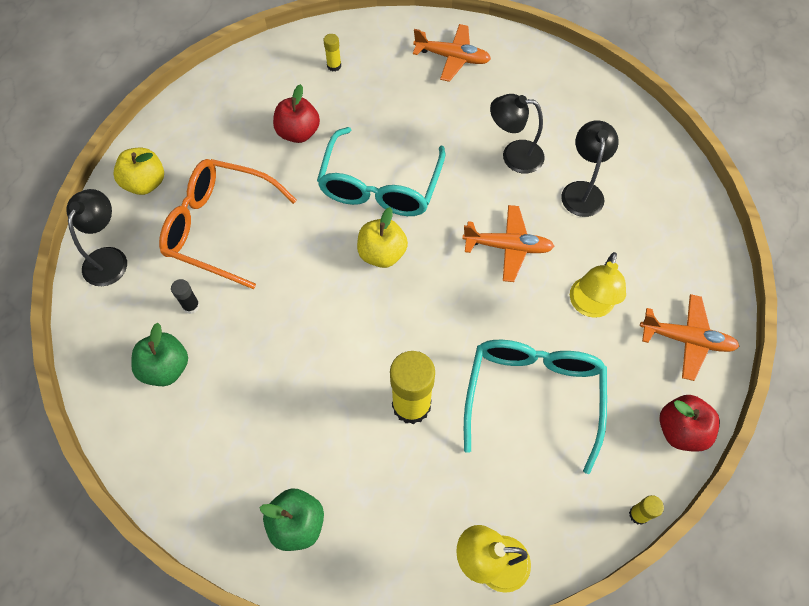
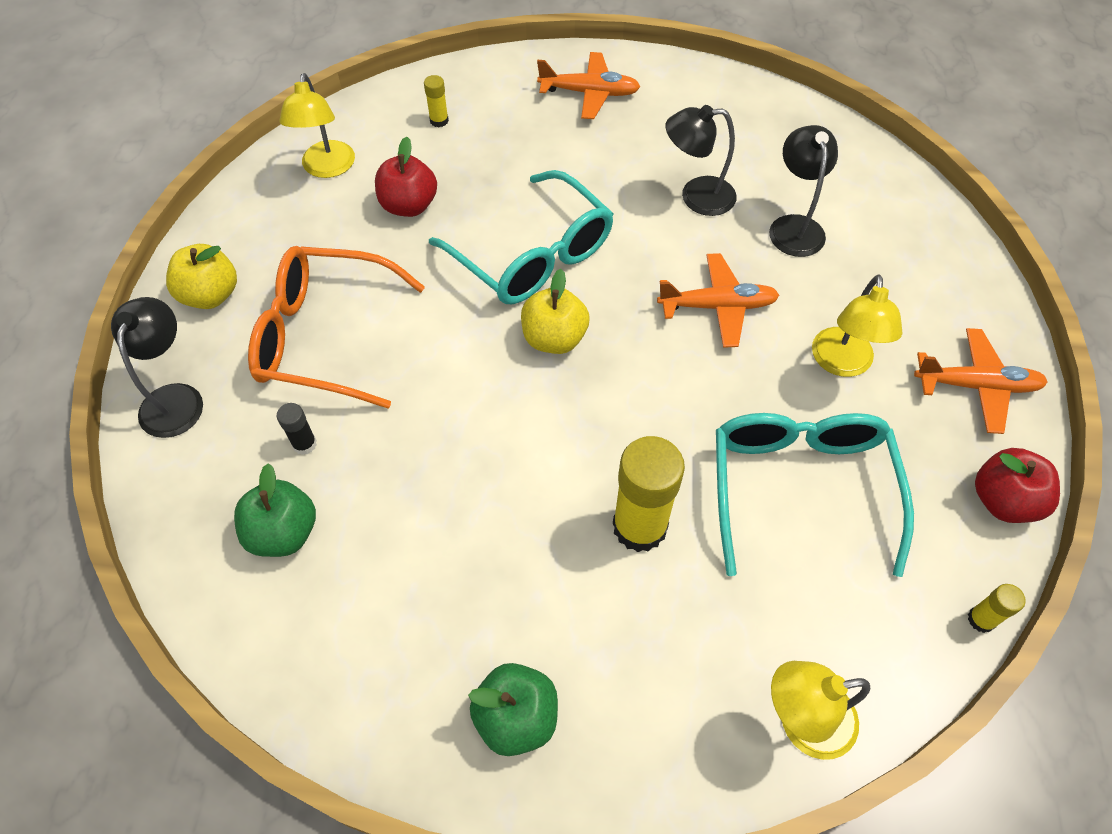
camera: 10 degrees left, 5 degrees down
turquoise glasses [317,127,445,216] -> turquoise glasses turned 45 degrees counterclockwise [429,170,613,304]
none -> yellow lamp [279,73,355,178]

